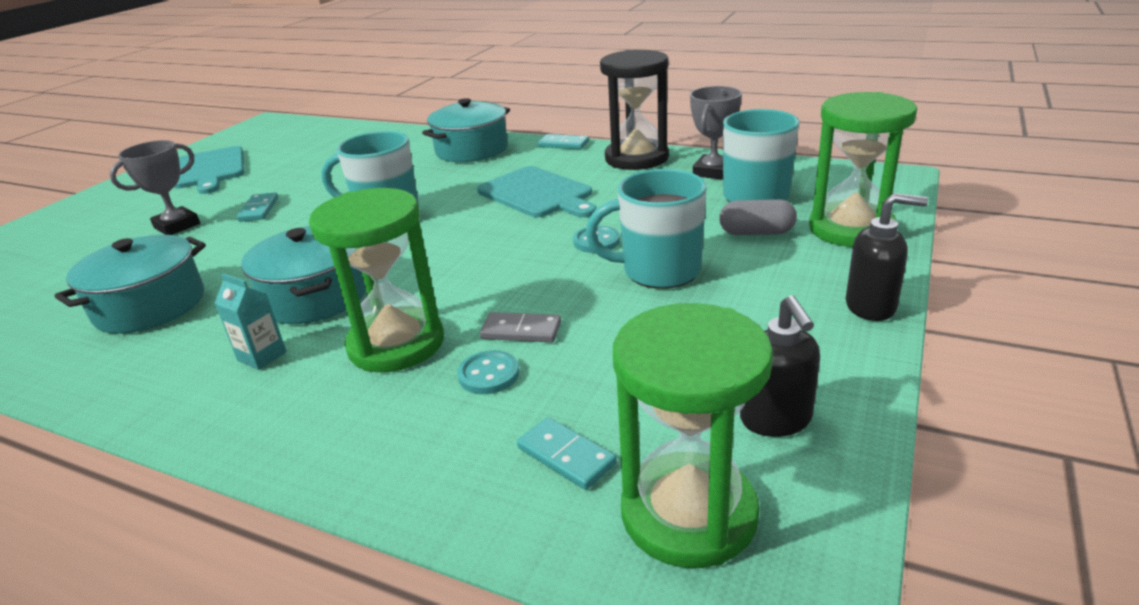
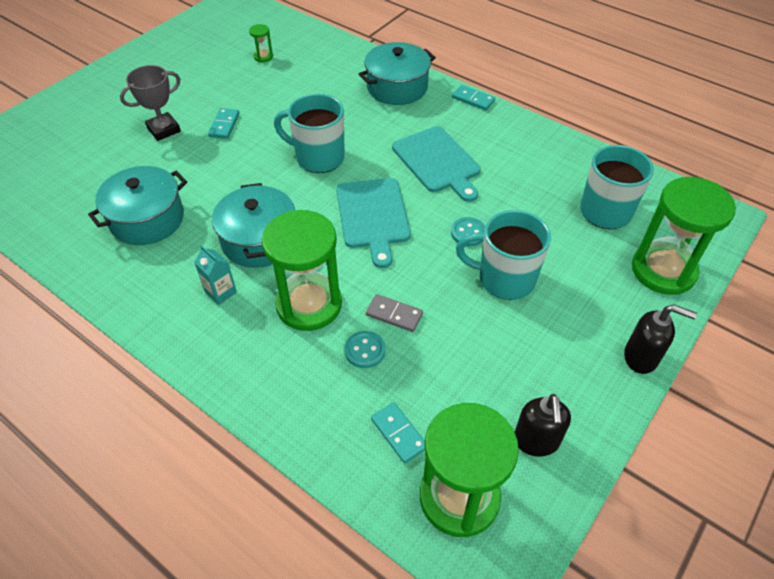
camera: 10 degrees right, 20 degrees up
turquoise cutting board [174,146,244,194] -> turquoise cutting board moved to [336,178,411,268]
black hourglass [600,50,669,170] -> none
grey trophy [690,86,742,180] -> none
grey capsule [719,199,797,235] -> none
none -> green hourglass [249,24,273,62]

